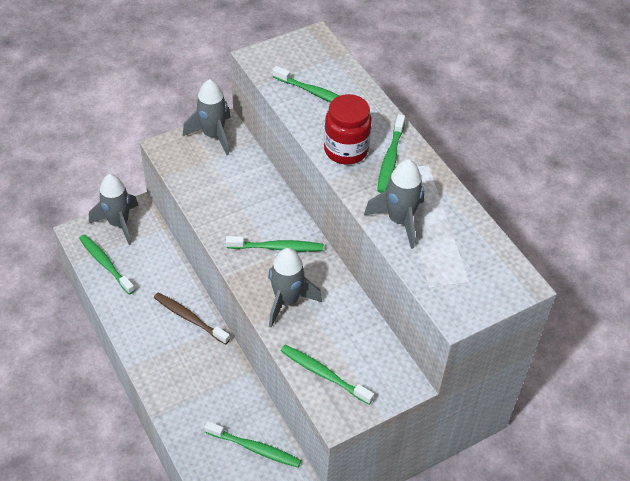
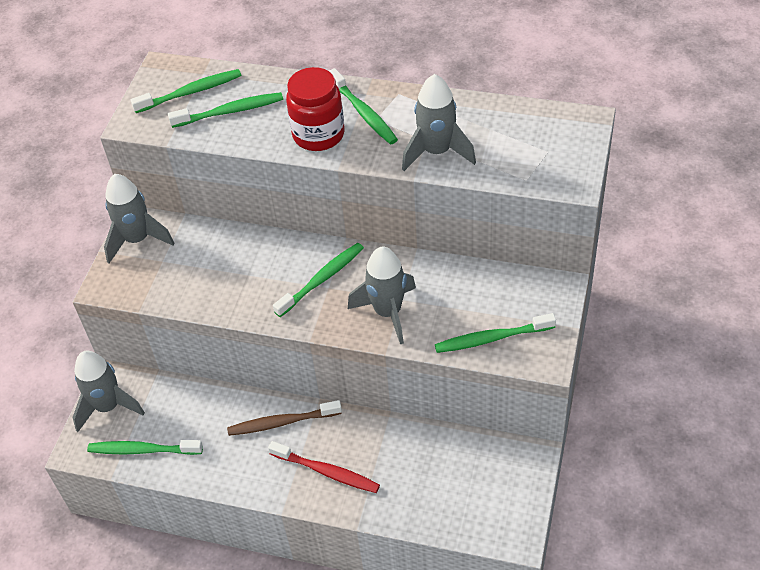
camera: 40 degrees left, 0 degrees up
green toothbrush [204,421,301,468] -> green toothbrush moved to [130,69,241,113]
none -> red toothbrush [268,441,380,493]

